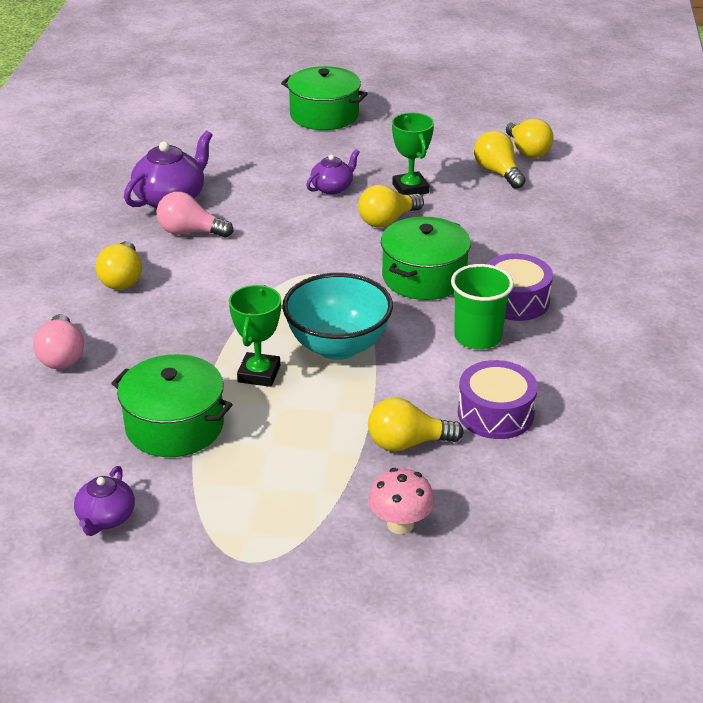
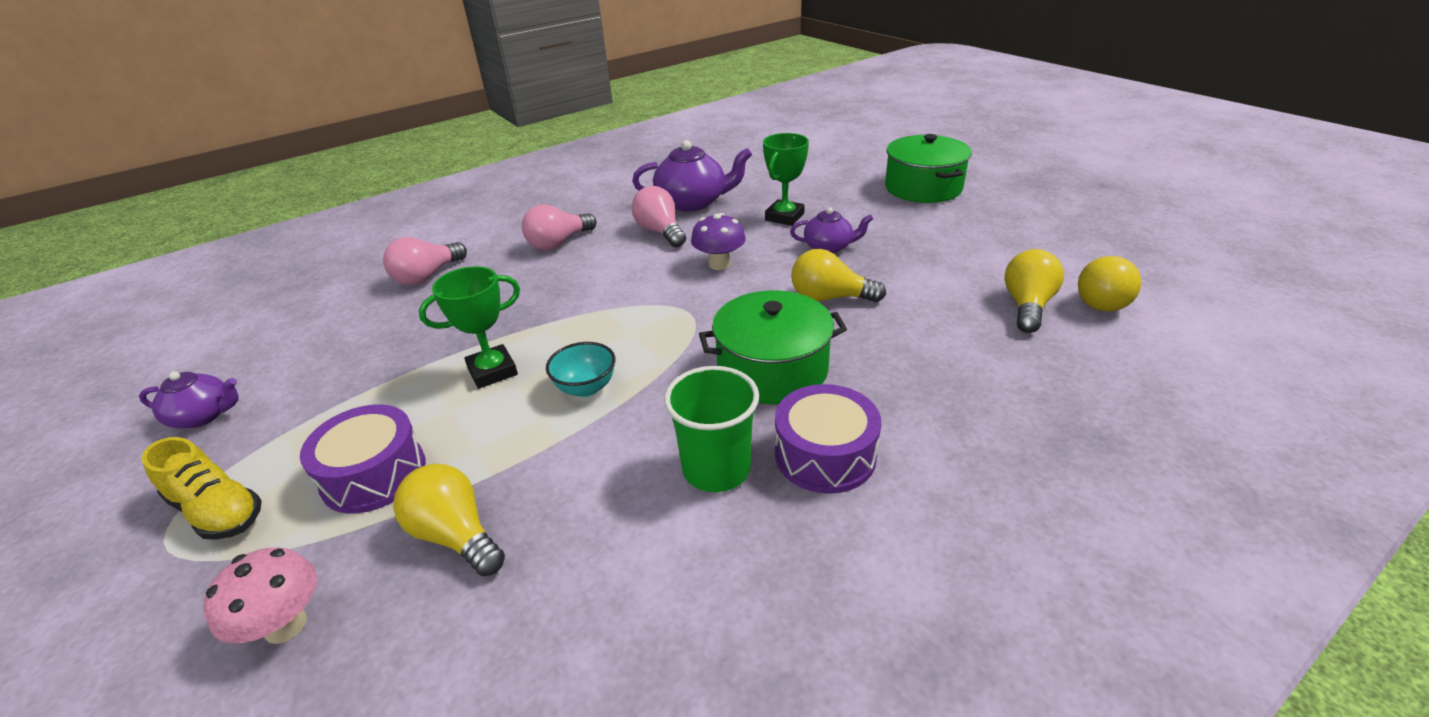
camera: 50 degrees right, 0 degrees up
purple teapot [74,466,135,536] -> purple teapot turned 150 degrees counterclockwise [139,371,239,428]
yellow light bulb [95,241,142,290] -> pink light bulb [522,204,597,250]
green pot [111,354,233,457] -> none
turquoise bowl [282,273,393,360] -> turquoise bowl [546,342,616,397], size x0.51
green trophy [392,113,434,195] -> green trophy moved to [763,133,809,226]
purple drum [458,360,538,439] -> purple drum moved to [300,404,426,514]
none -> yellow shoe [142,437,262,540]
none -> purple mushroom [691,213,746,270]

